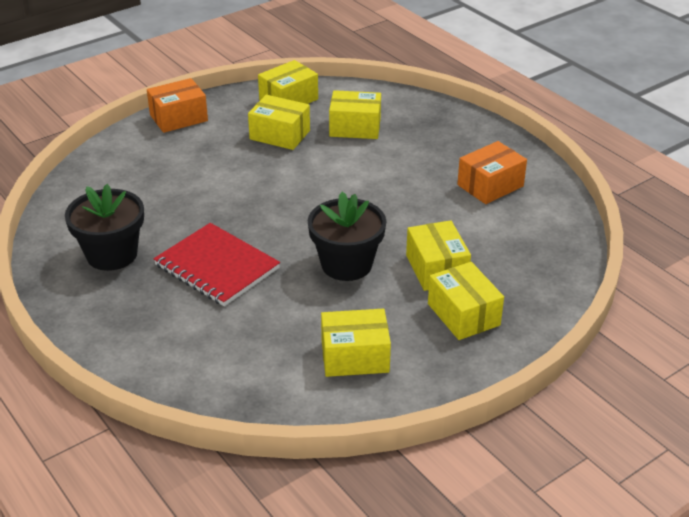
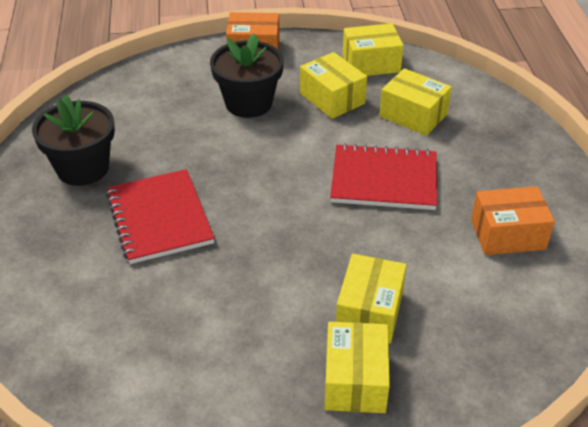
camera: 30 degrees right, 5 degrees up
black flower pot [308,192,386,281] -> black flower pot moved to [210,34,284,118]
yellow box [321,309,391,377] -> none
none -> red notebook [330,143,437,210]

